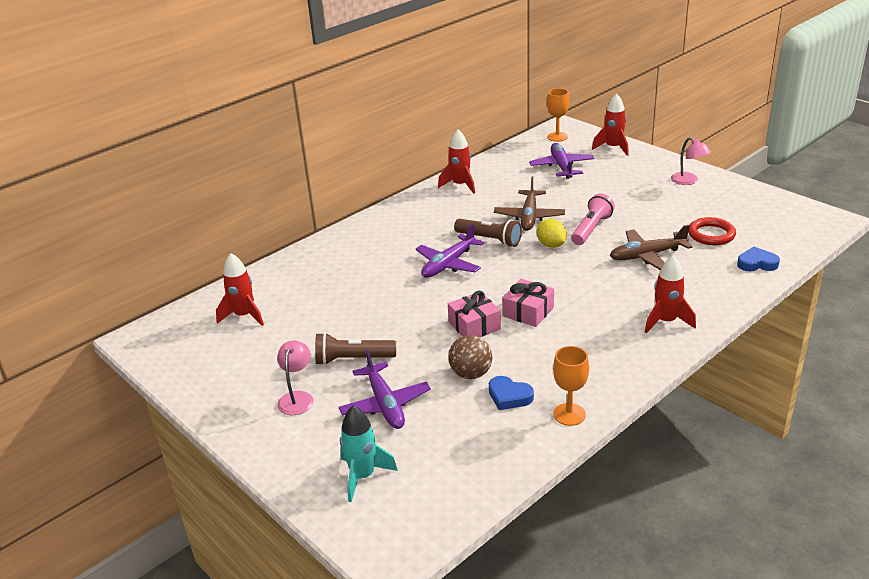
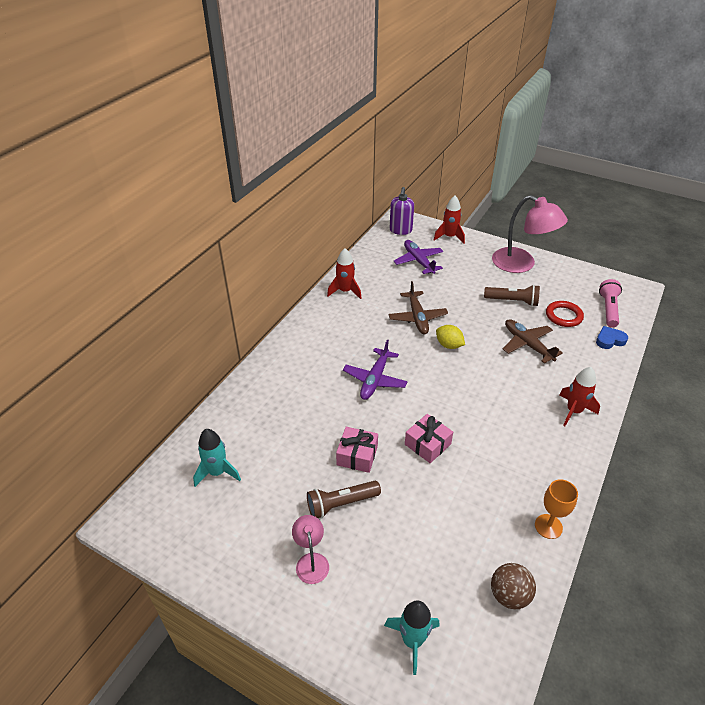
camera: 20 degrees left, 10 degrees up
red rocket [216,253,264,326] -> turquoise rocket [193,429,241,487]
purple plane [339,349,431,429] -> none
brown ball [448,335,492,379] -> brown ball moved to [491,563,536,609]
brown flashlight [454,219,522,247] -> brown flashlight moved to [484,285,540,306]
blue heart [489,376,534,410] -> none
pink gift [502,279,554,327] -> pink gift moved to [336,427,378,473]
orange goblet [547,88,570,142] -> purple soap dispenser [389,187,414,235]
pink flashlight [571,193,615,245] -> pink flashlight moved to [599,279,622,328]
brown plane [610,225,692,270] -> brown plane turned 90 degrees clockwise [503,319,563,364]
pink lamp [671,137,711,185] -> pink lamp [492,195,568,273], size x2.02

